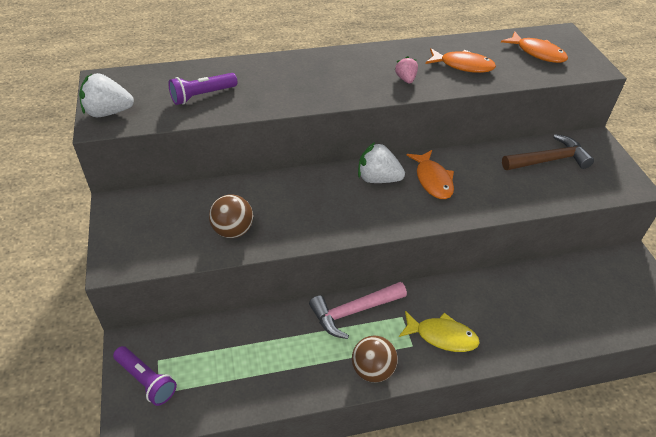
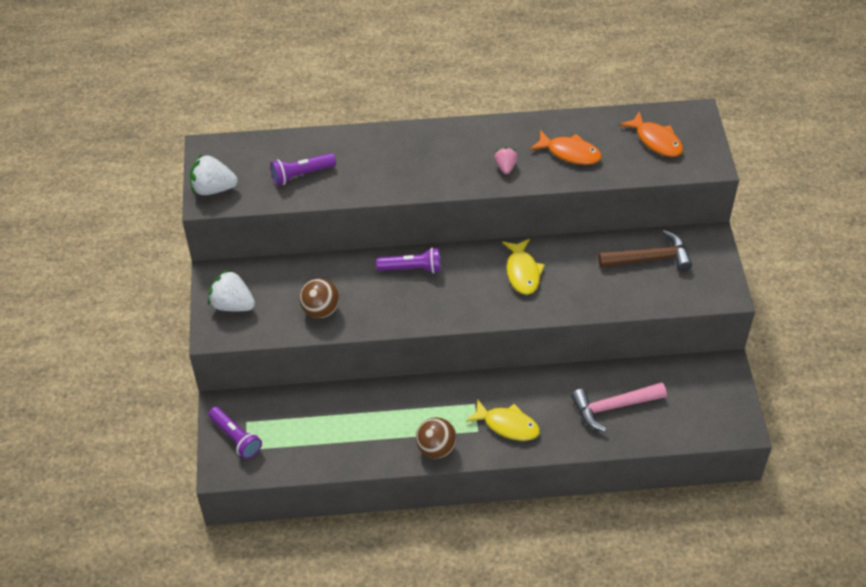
camera: 10 degrees right, 5 degrees up
pink hammer [309,282,407,339] -> pink hammer moved to [571,382,667,432]
white strawberry [358,142,405,183] -> white strawberry moved to [208,269,255,311]
orange fish [406,150,454,199] -> yellow fish [502,239,545,295]
none -> purple flashlight [376,248,441,273]

